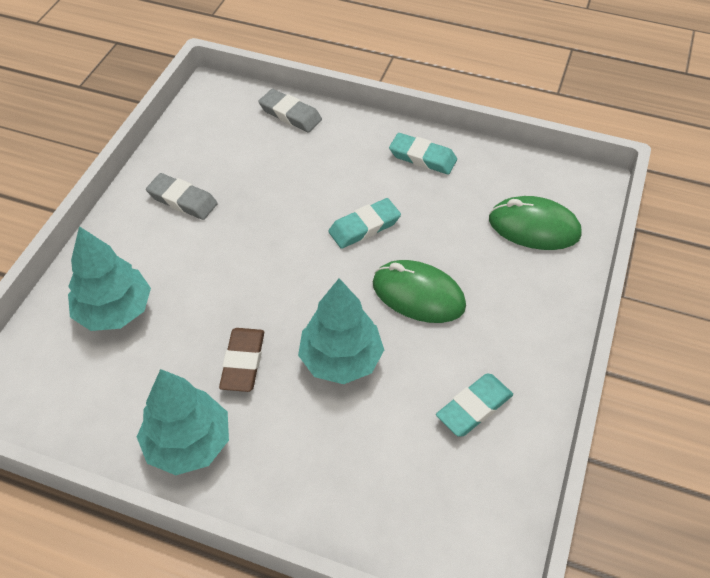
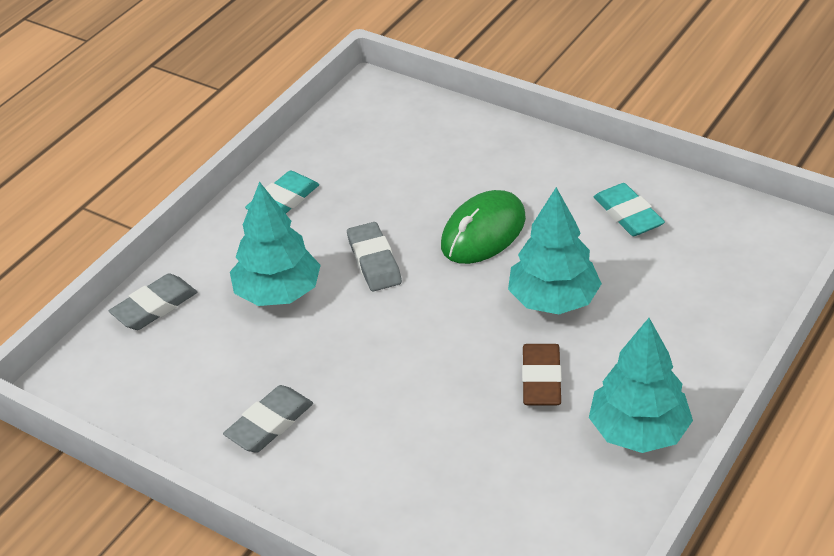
camera: 75 degrees left, 10 degrees down
turquoise tree [68,226,151,331] -> turquoise tree moved to [230,182,321,306]
brown eraser [219,328,264,392] -> brown eraser turned 75 degrees clockwise [522,344,562,405]
turquoise eraser [328,198,401,249] -> grey eraser [347,222,402,291]
green mouse [489,196,582,250] -> none

